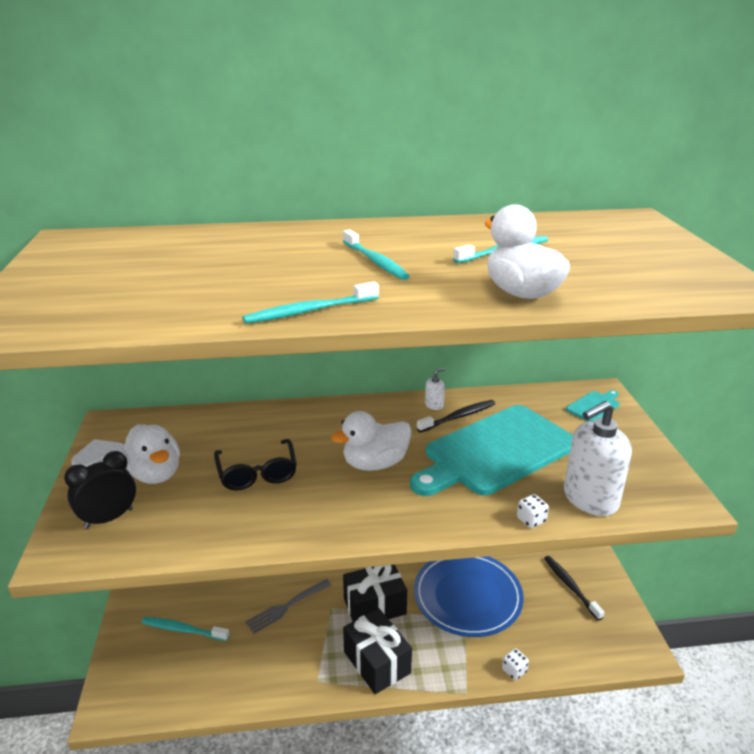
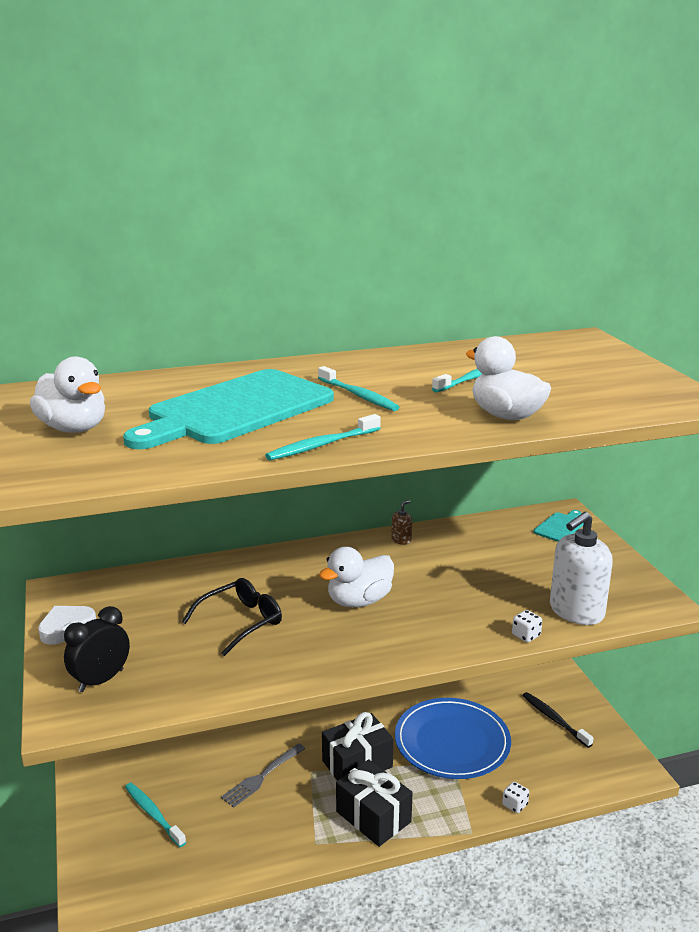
camera: 10 degrees left, 5 degrees down
white duck [119,424,180,484] -> white duck moved to [30,356,105,433]
turquoise toothbrush [141,617,229,641] -> turquoise toothbrush turned 45 degrees clockwise [125,783,186,847]
black glasses [214,439,297,490] -> black glasses turned 105 degrees counterclockwise [182,578,282,656]
turquoise cutting board [410,405,573,496] -> turquoise cutting board moved to [123,369,334,449]
black toothbrush [417,400,495,433] -> none
white soap dispenser [425,368,445,410] -> brown soap dispenser [391,500,412,545]

